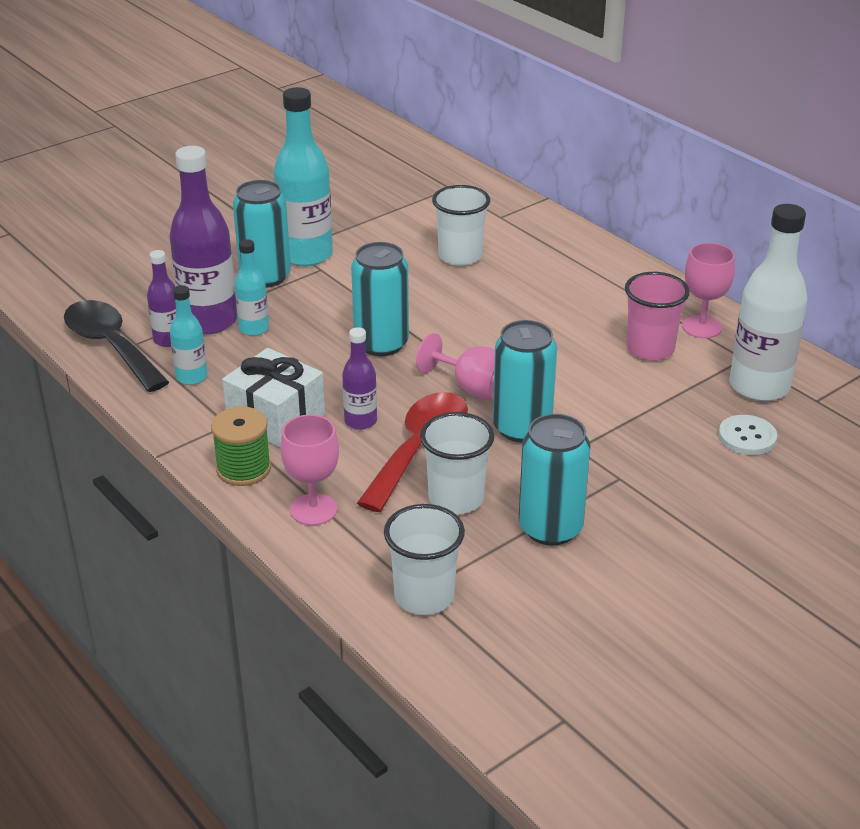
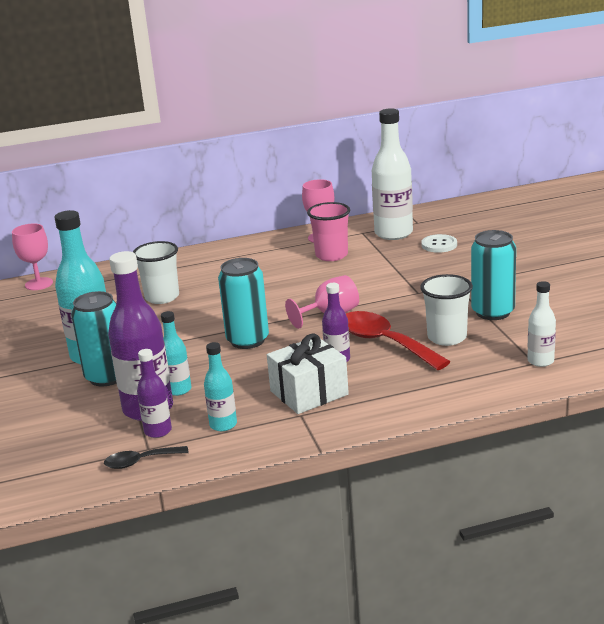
camera: 65 degrees left, 10 degrees down
black spoon [64,300,169,392] -> black spoon [104,446,189,469], size x0.52
green spool [211,407,271,486] -> none
pink goblet [280,414,339,526] -> pink goblet moved to [12,223,53,290]
white cup [384,504,465,615] -> white bottle [527,281,556,367]
turquoise can [493,320,557,443] -> none

